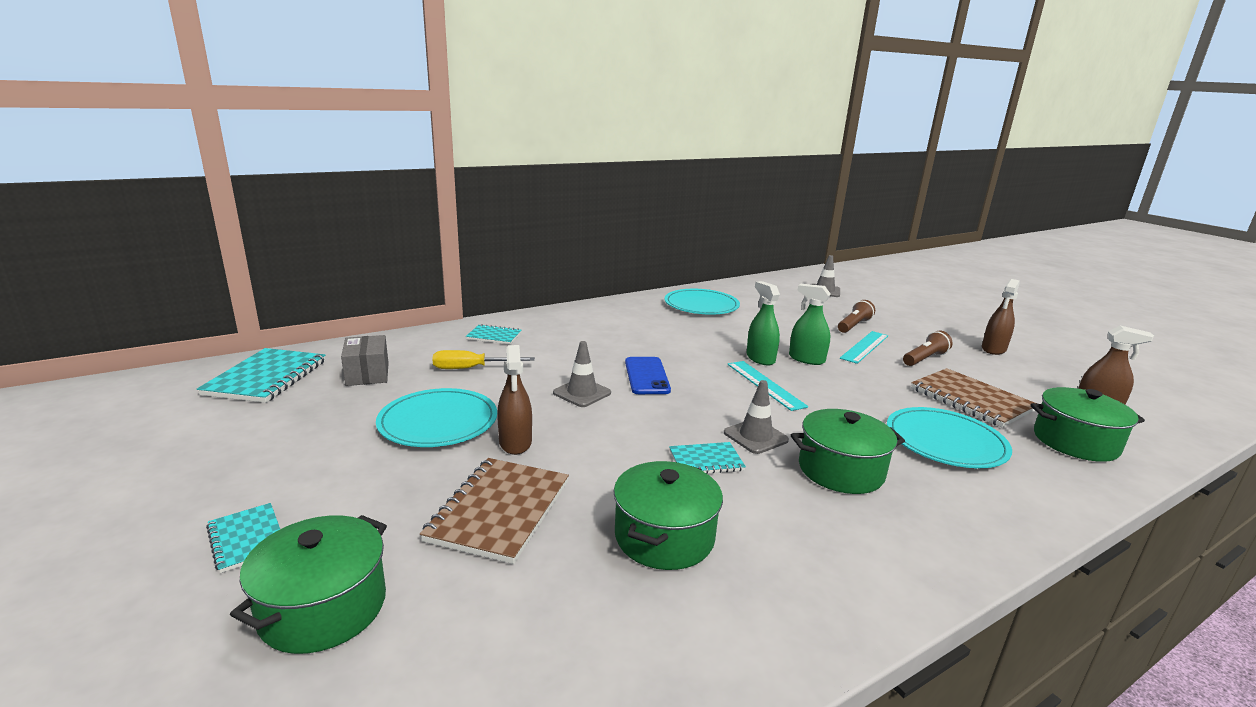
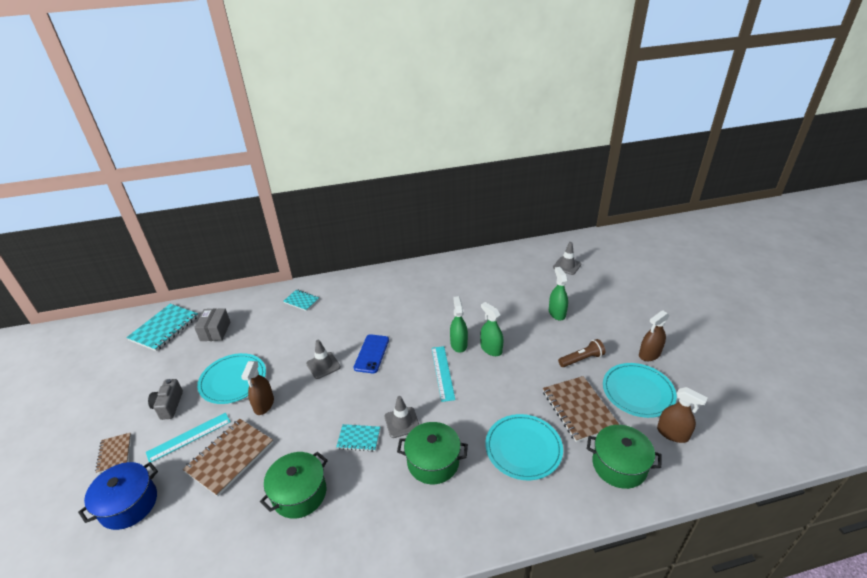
camera: 20 degrees right, 15 degrees up
turquoise notebook [206,503,280,573] -> brown notebook [95,433,131,474]
green pot [230,515,387,654] -> blue pot [78,462,158,530]
yellow screwdriver [433,350,535,369] -> none
turquoise plate [664,289,740,315] -> turquoise plate moved to [603,363,677,418]
brown flashlight [838,300,875,333] -> green spray bottle [549,267,568,321]
turquoise ruler [840,331,888,364] -> turquoise ruler moved to [146,413,230,462]
none -> grey camera [148,379,183,420]

